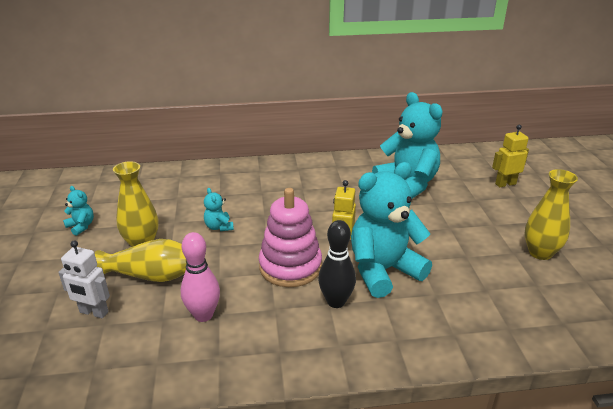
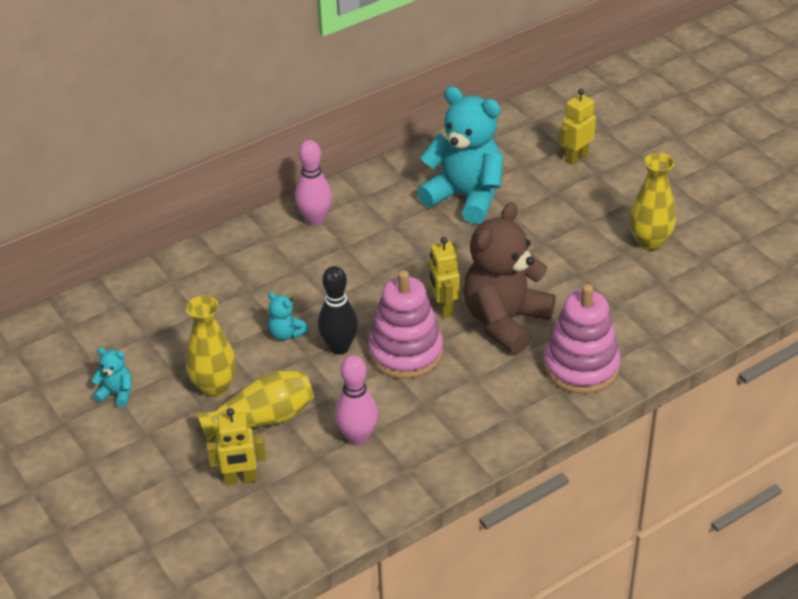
camera: 25 degrees left, 10 degrees up
white robot [58,240,110,318] -> yellow robot [206,408,266,486]
black bowling pin [318,220,356,308] -> black bowling pin moved to [318,266,358,355]
turquoise teddy bear [351,162,432,298] -> brown teddy bear [463,202,556,354]
none -> pink bowling pin [295,140,332,226]
none -> pink stacking toy [544,284,621,394]

